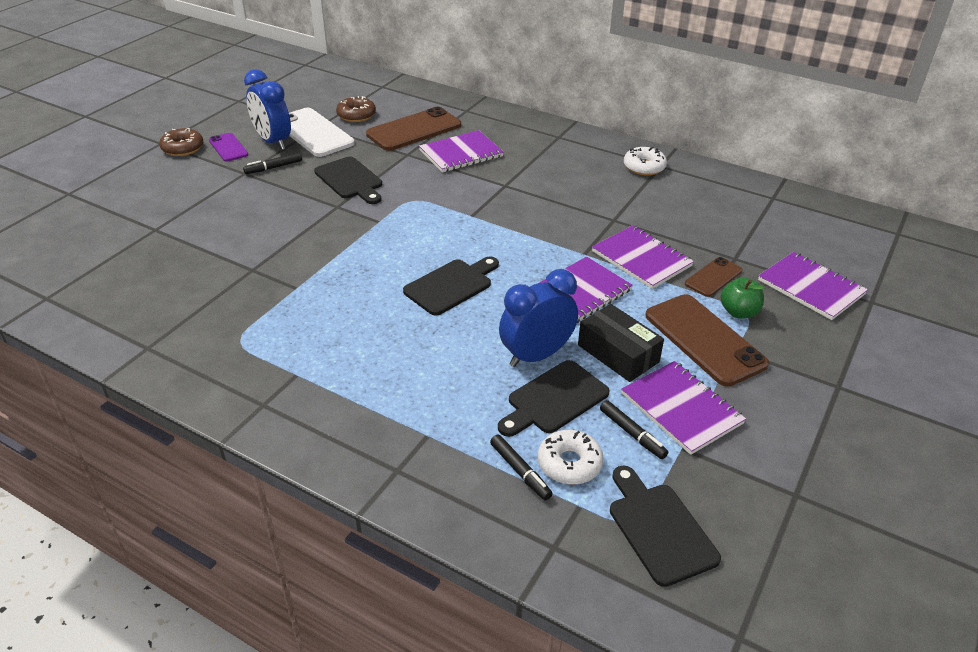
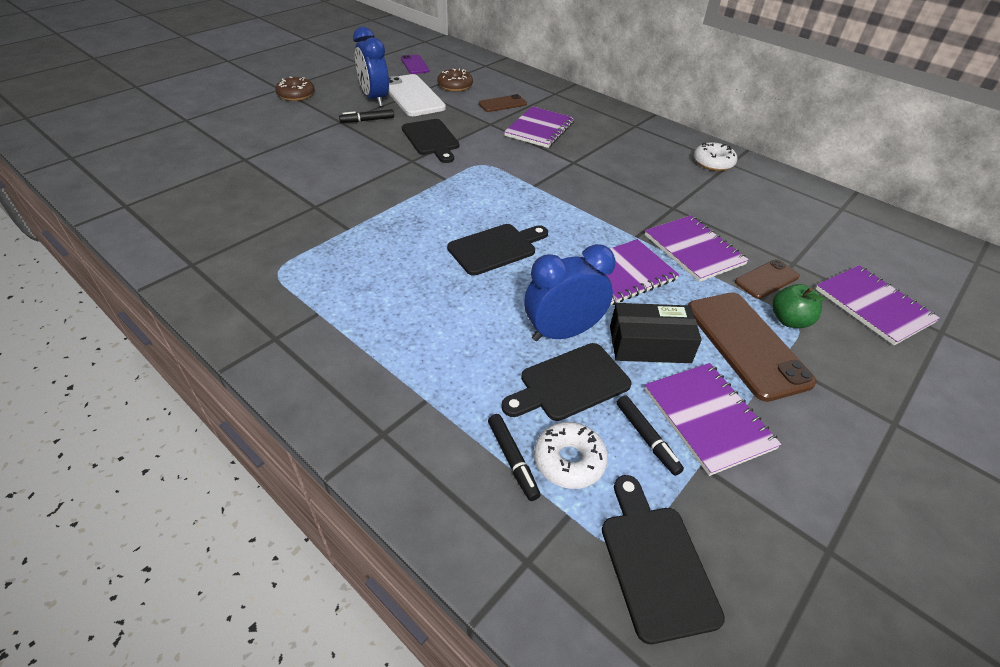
camera: 10 degrees right, 5 degrees up
purple phone [209,133,248,162] -> purple phone moved to [401,55,429,74]
brown phone [366,107,461,151] -> brown phone [479,94,527,112], size x0.55
purple notebook [419,130,504,173] -> purple notebook turned 45 degrees counterclockwise [504,107,574,148]
black box [578,304,664,382] -> black box turned 60 degrees counterclockwise [610,303,702,363]

